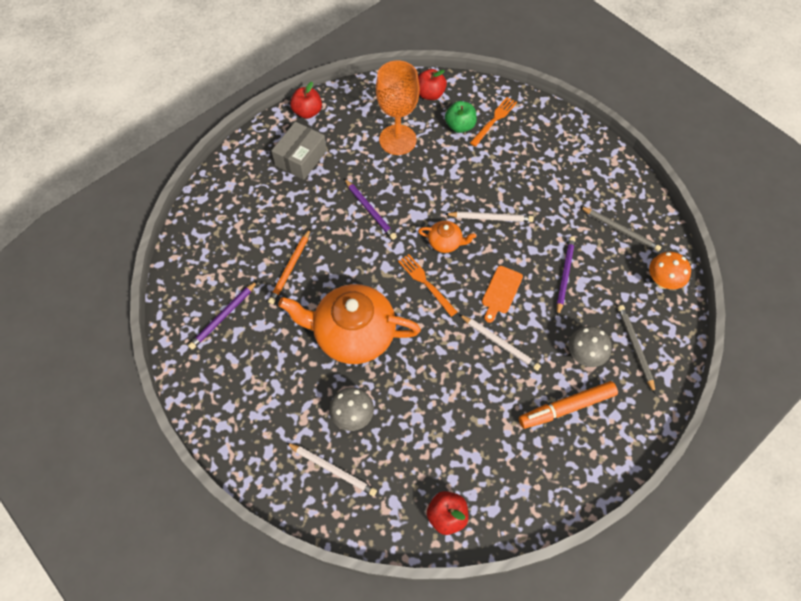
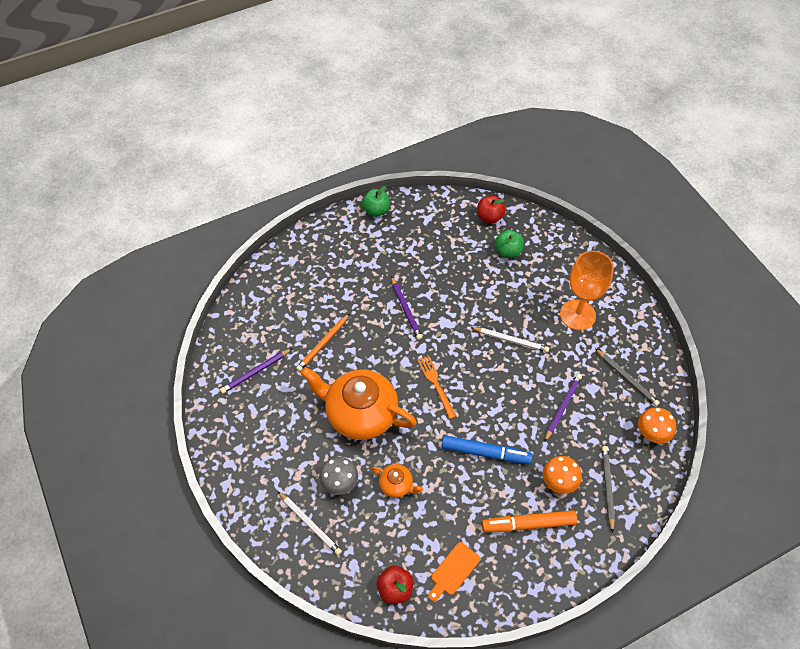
camera: 15 degrees right, 5 degrees down
grey box [271,122,327,180] -> none
red apple [290,82,322,119] -> green apple [362,186,390,217]
orange goblet [376,60,420,155] -> orange goblet moved to [560,251,614,330]
orange teapot [418,221,476,253] -> orange teapot moved to [371,464,423,498]
white pencil [459,314,541,371] -> blue marker [442,435,533,464]
orange fork [470,97,517,147] -> none
orange cutting board [482,266,523,323] -> orange cutting board moved to [428,542,480,601]
grey mushroom [568,326,612,367] -> orange mushroom [543,456,582,494]

